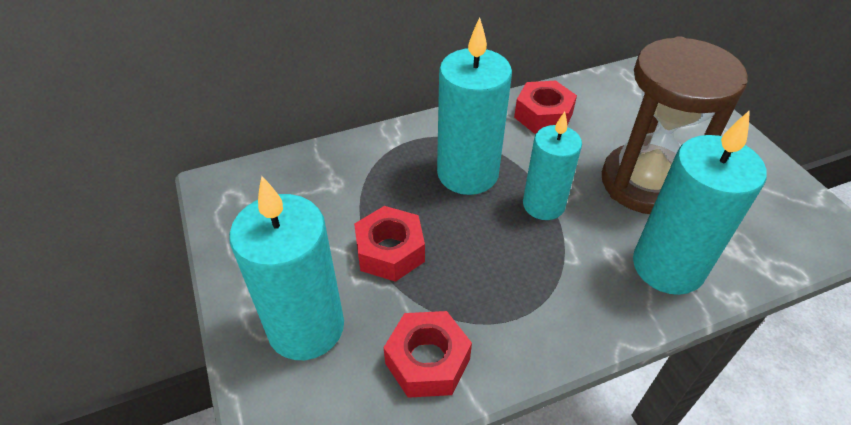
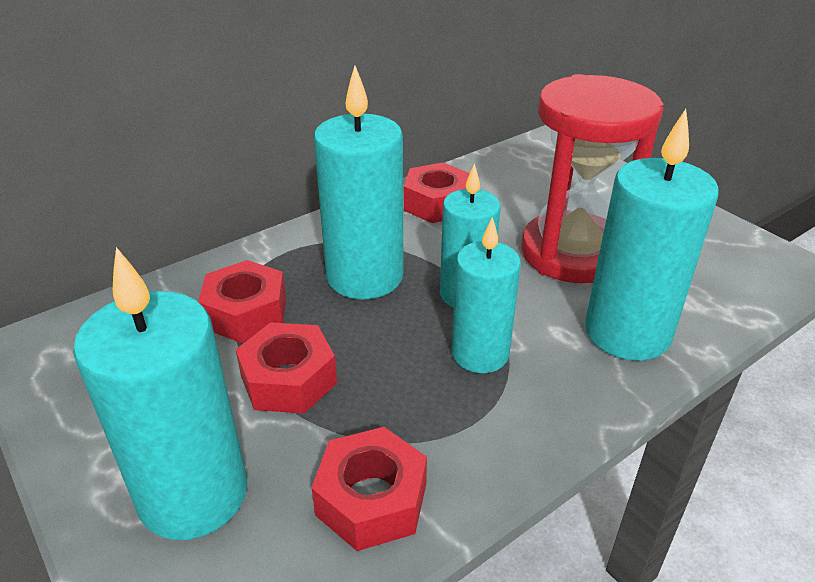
camera: 15 degrees left, 10 degrees down
brown hourglass [602,36,748,214] -> red hourglass [521,74,663,283]
none -> red nut [198,260,286,343]
none -> turquoise candle [451,217,521,373]

